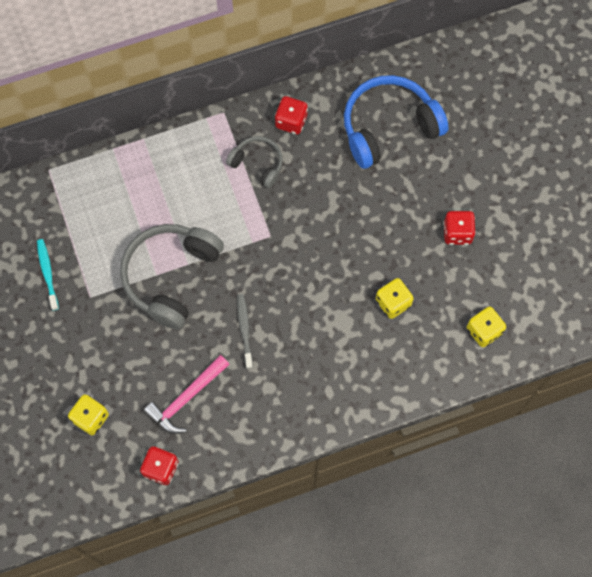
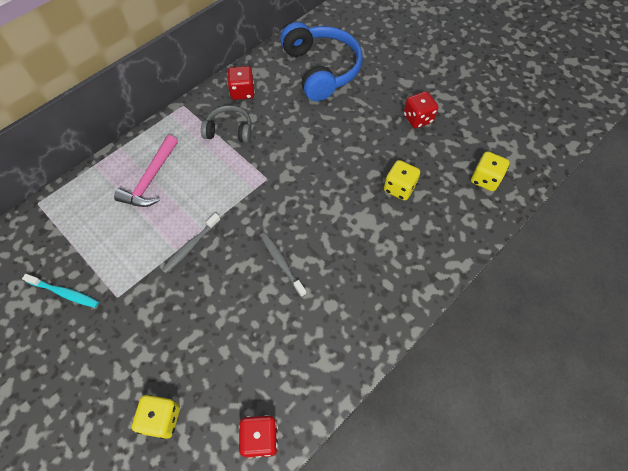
camera: 25 degrees left, 10 degrees down
turquoise toothbrush [37,239,59,311] -> turquoise toothbrush turned 150 degrees clockwise [22,274,99,308]
grey headphones [120,224,224,330] -> grey toothbrush [161,213,221,273]
pink hammer [144,355,230,434] -> pink hammer moved to [114,135,178,207]
blue headphones [344,75,448,169] -> blue headphones turned 120 degrees clockwise [280,22,362,101]

